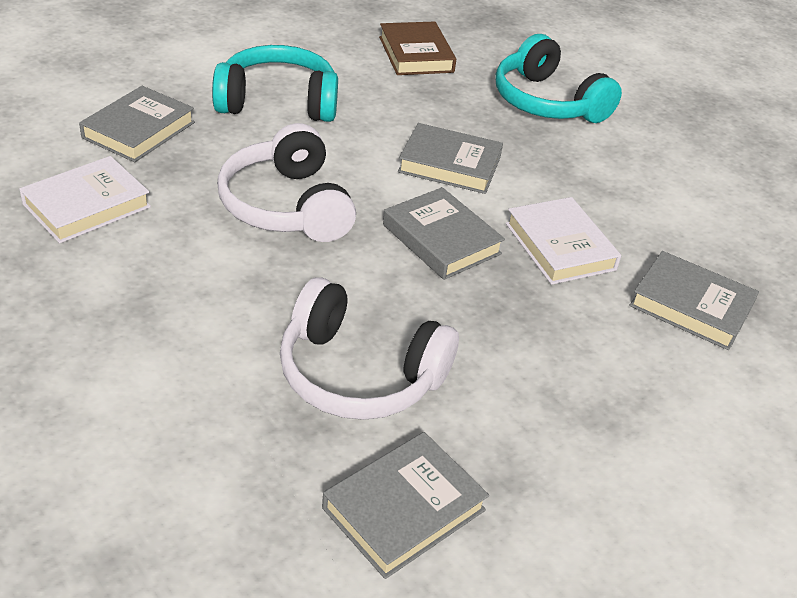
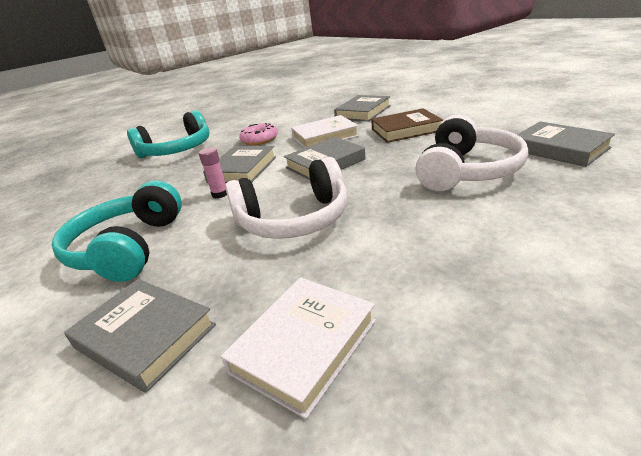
camera: 80 degrees left, 10 degrees down
white book [19,156,151,243] -> white book turned 75 degrees clockwise [221,277,376,419]
brown book [379,22,456,75] -> brown book moved to [371,108,443,143]
none -> pink glue stick [199,147,227,198]
none -> pink donut [239,123,278,145]

